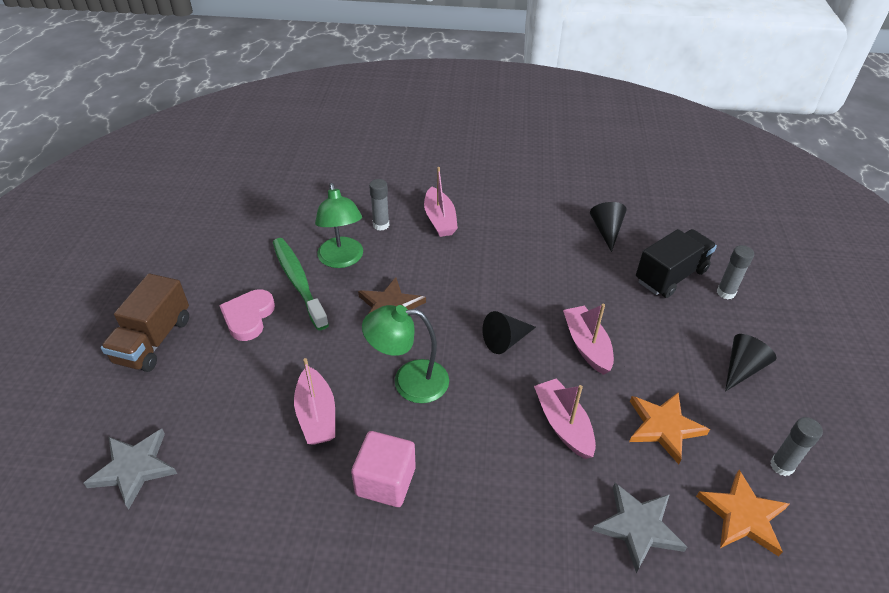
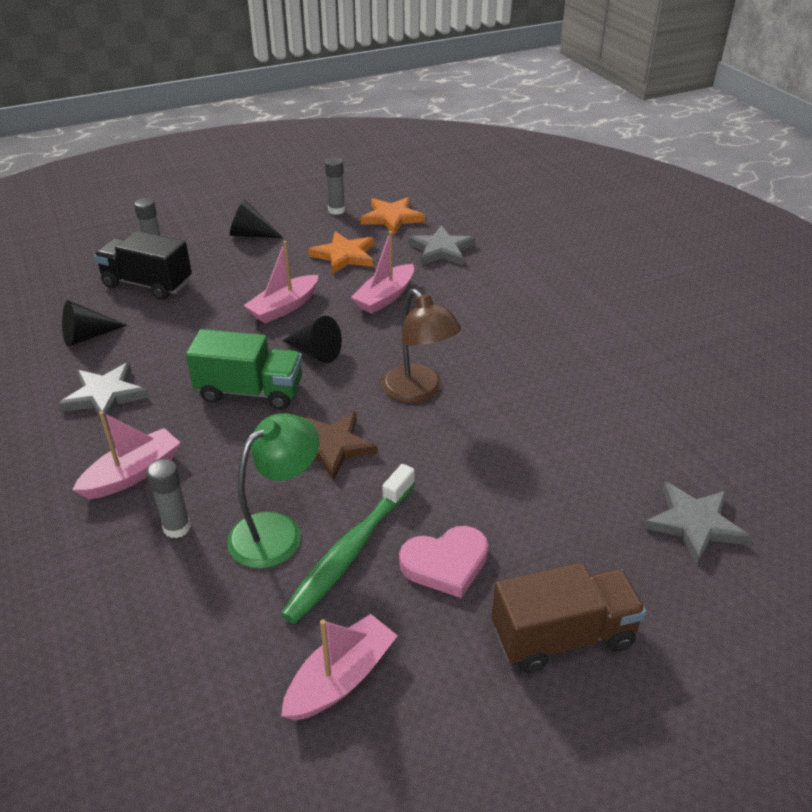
camera: 120 degrees left, 5 degrees down
pink boat [294,358,335,445] -> pink boat moved to [281,614,398,721]
pink cube [351,431,416,507] -> none
green lamp [362,305,449,403] -> brown lamp [382,289,461,403]
none -> grey star [58,362,149,421]
none -> green truck [186,329,302,410]

